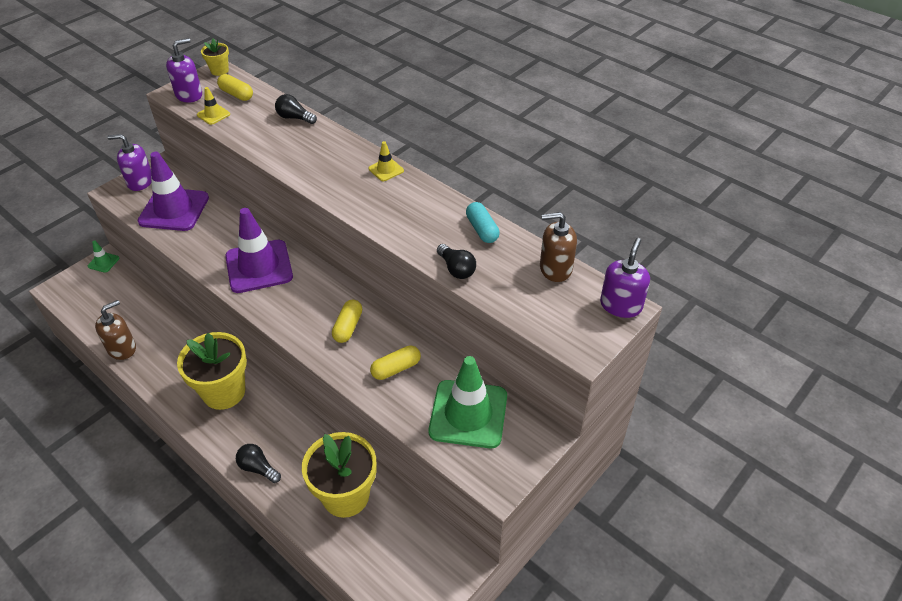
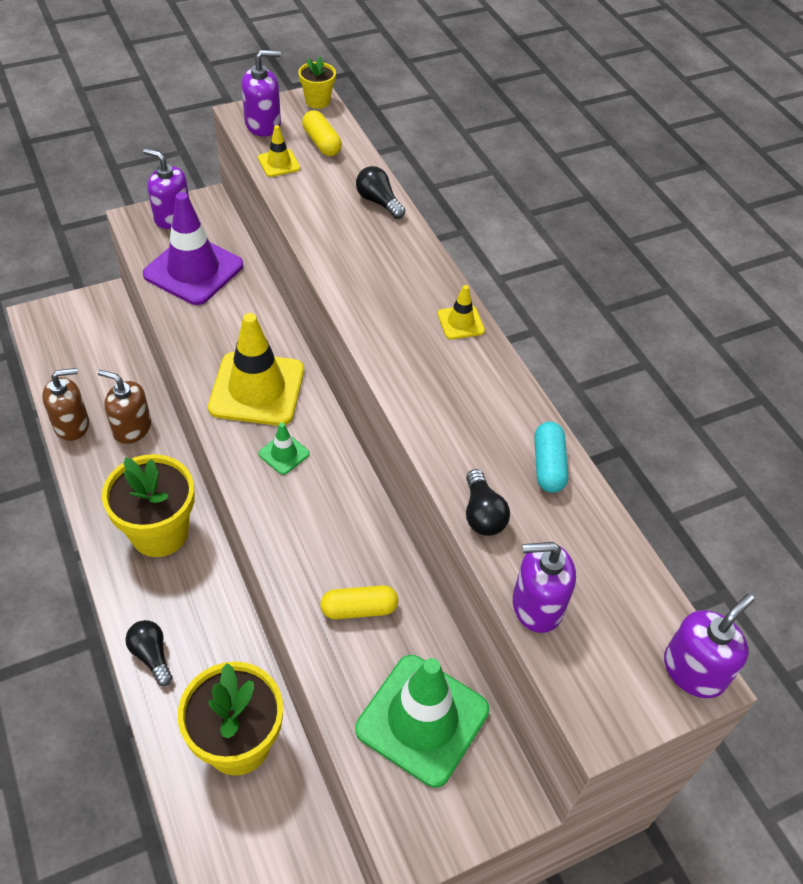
camera: 20 degrees right, 5 degrees up
green traffic cone [88,241,119,273] -> green traffic cone moved to [259,423,310,475]
purple traffic cone [225,208,293,293] -> yellow traffic cone [208,313,304,426]
yellow capsule [332,300,362,343] -> none
brown soap dispenser [540,212,577,282] -> brown soap dispenser moved to [98,370,151,444]
none -> purple soap dispenser [513,542,576,633]

